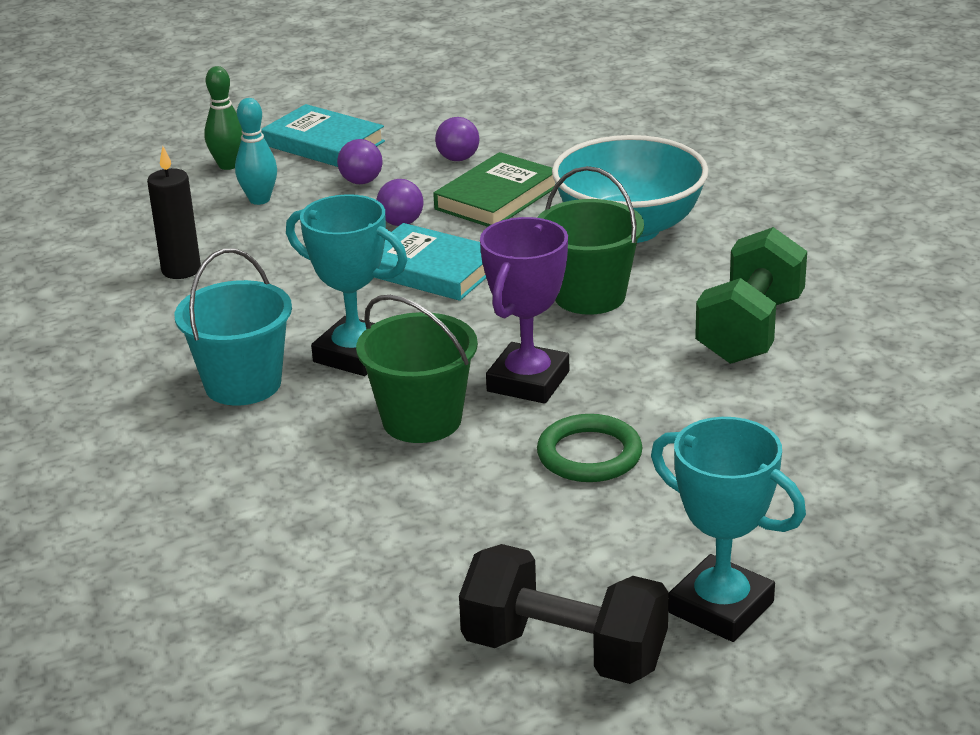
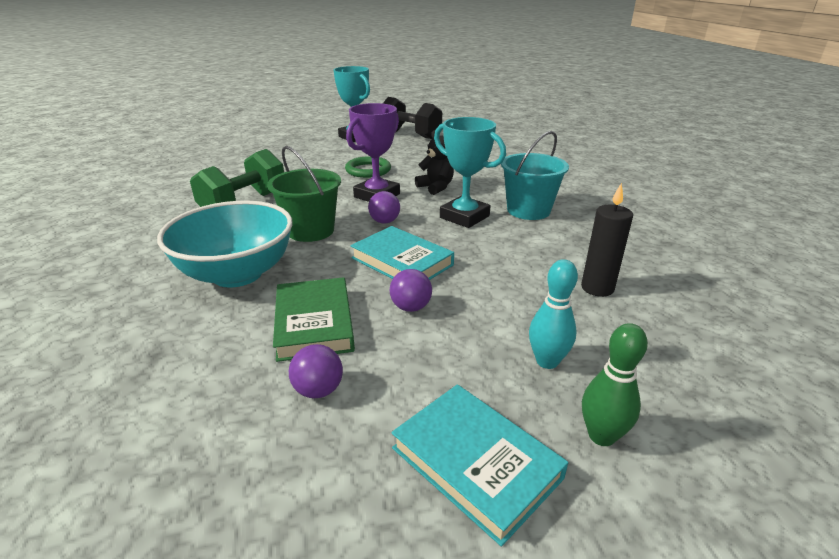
camera: 170 degrees left, 0 degrees up
purple ball [337,139,383,184] -> purple ball moved to [368,191,400,224]
green bucket [356,295,478,443] -> black teddy bear [415,130,454,195]
green book [433,152,555,227] -> green book turned 60 degrees counterclockwise [273,277,355,362]

